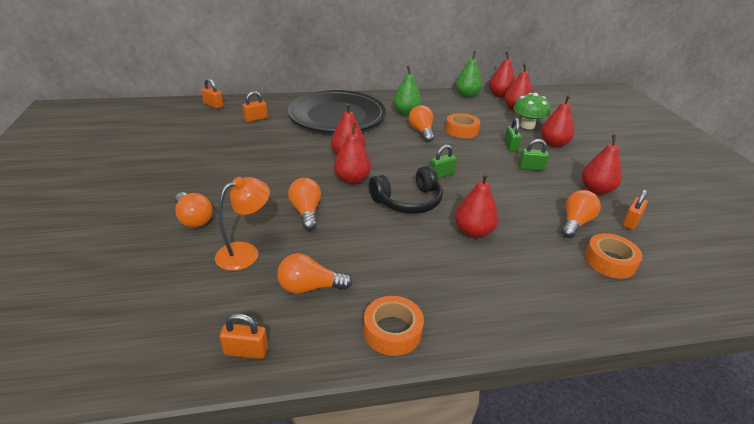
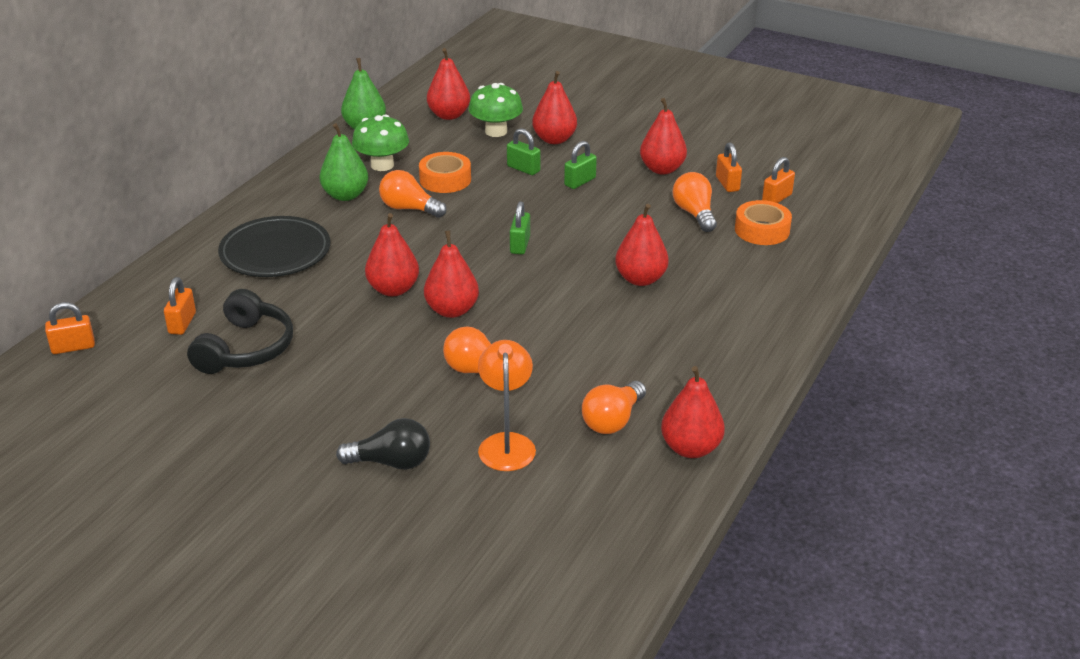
camera: 50 degrees left, 0 degrees up
orange light bulb [175,192,212,228] -> black light bulb [336,418,430,470]
orange padlock [219,313,268,359] -> orange padlock moved to [762,157,795,203]
black plate [288,90,386,133] -> black plate [218,216,330,277], size x0.65
orange tape [363,296,424,356] -> none
black headphones [369,166,443,214] -> black headphones moved to [187,289,293,374]
red pear [489,52,515,98] -> red pear moved to [661,366,725,458]
none -> green mushroom [352,114,409,171]

